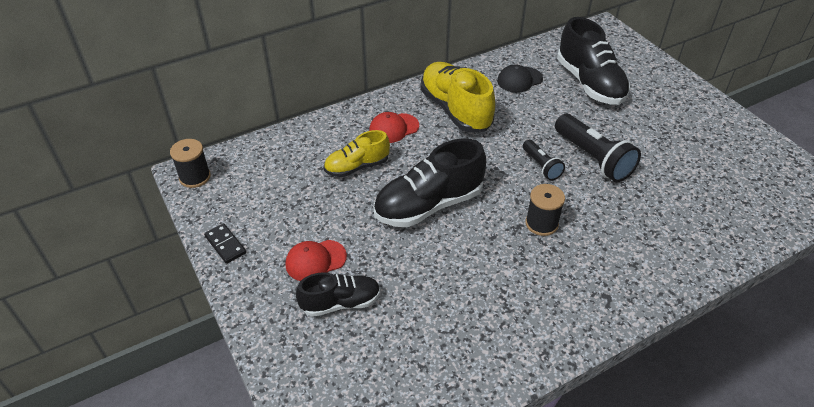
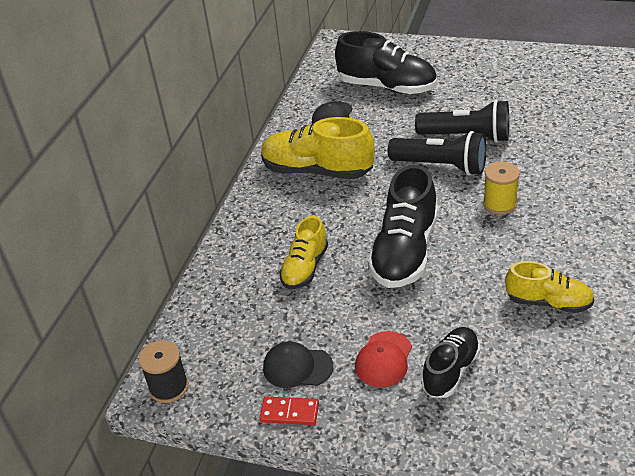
camera: 40 degrees left, 5 degrees down
black domino [204,223,246,264] -> red domino [259,397,319,425]
red cap [369,112,419,143] -> none
black flashlight [523,140,565,180] -> black flashlight [388,131,487,175], size x1.78
black spool [525,184,565,236] -> yellow spool [483,162,520,215]
none -> black cap [263,341,333,388]
none -> yellow shoe [505,261,594,313]

